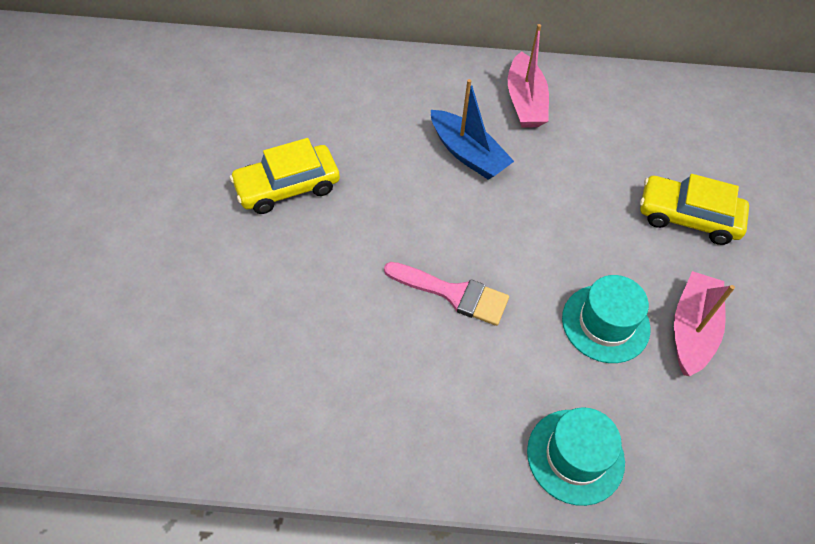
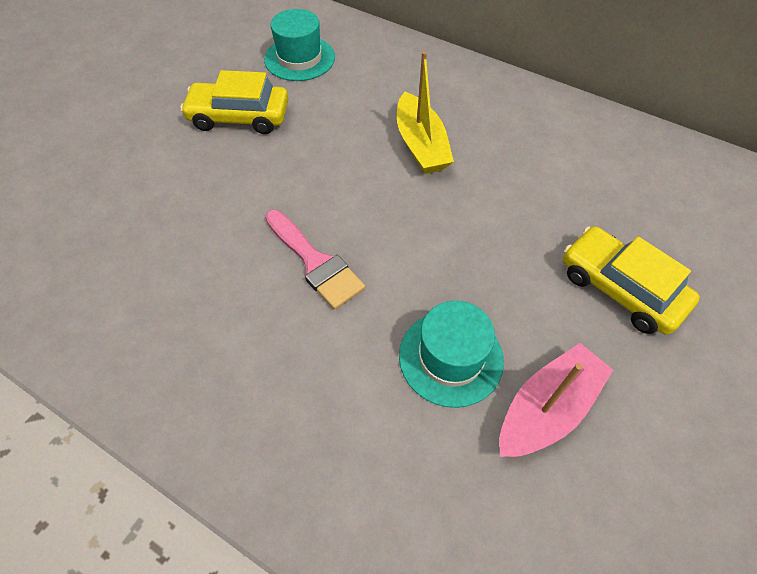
camera: 30 degrees right, 0 degrees up
blue boat [431,79,514,180] -> yellow boat [397,51,454,174]
pink boat [508,24,549,128] -> none
turquoise hat [527,408,625,506] -> turquoise hat moved to [264,9,335,81]

